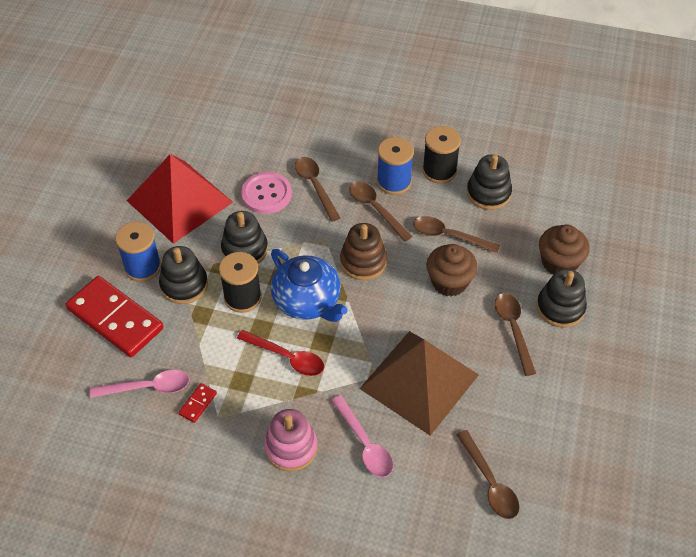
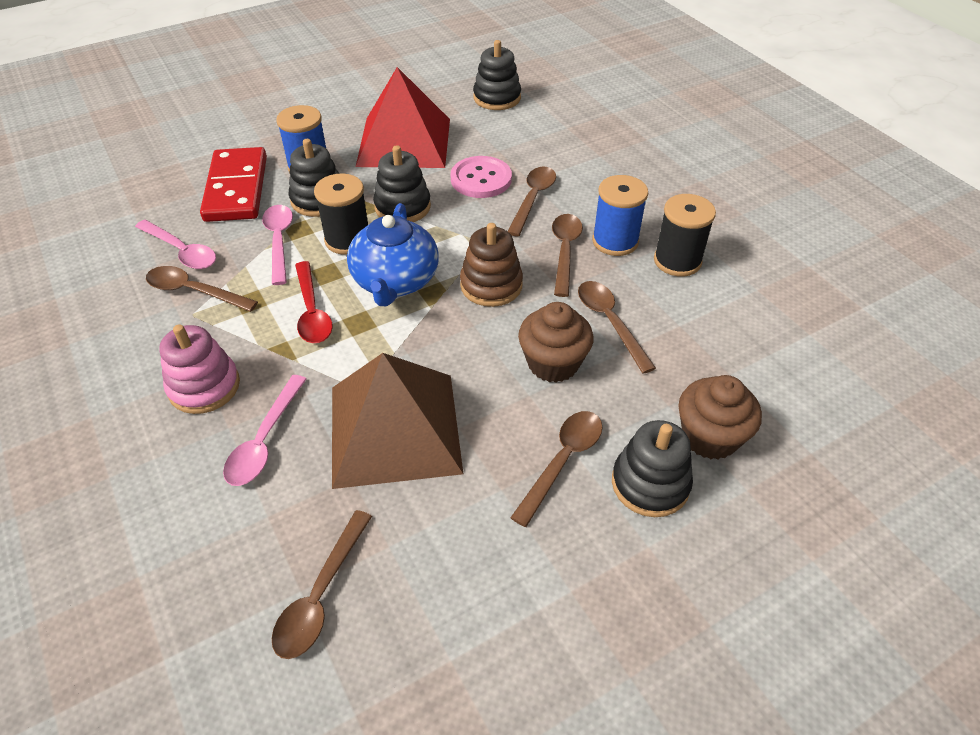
camera: 45 degrees right, 5 degrees down
red domino [178,383,217,423] -> brown spoon [146,266,258,312]
black stacking toy [467,154,512,210] -> black stacking toy moved to [473,40,521,110]
none -> pink spoon [262,205,293,285]

